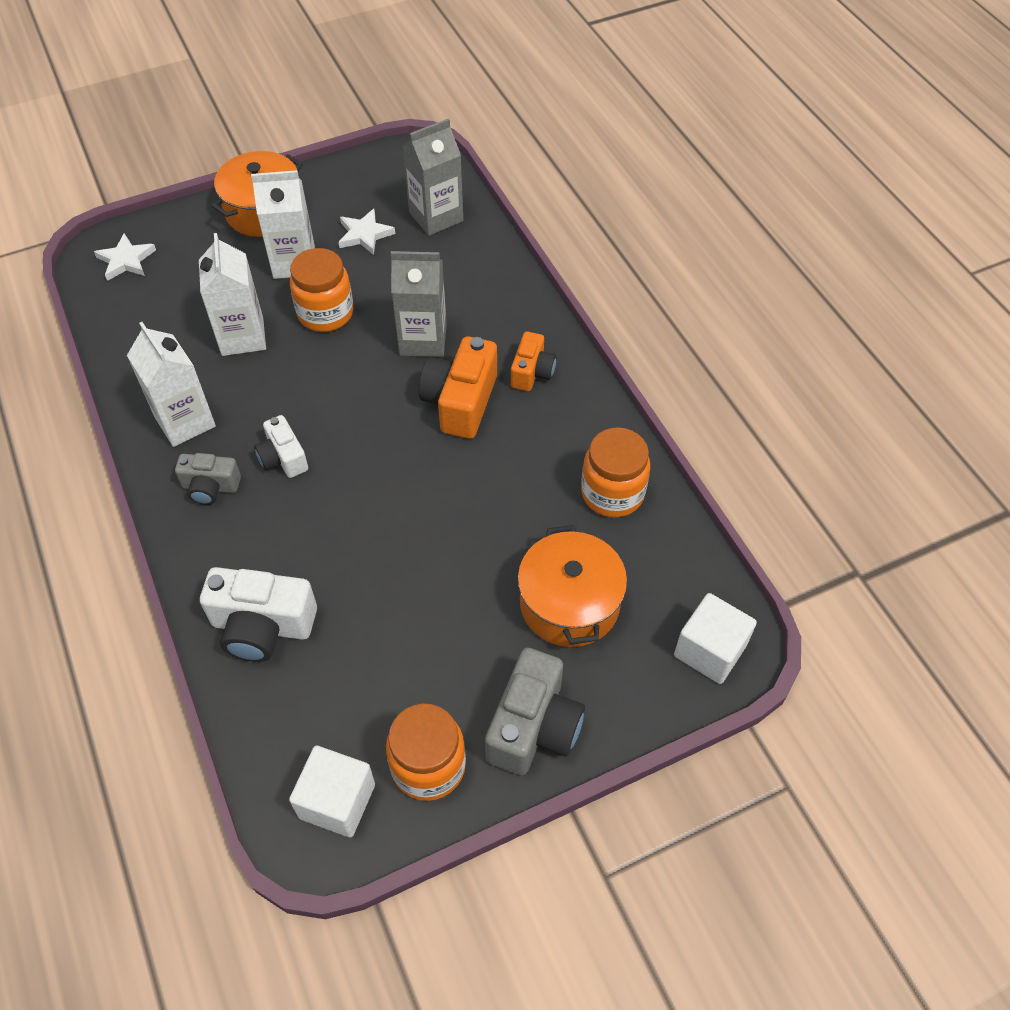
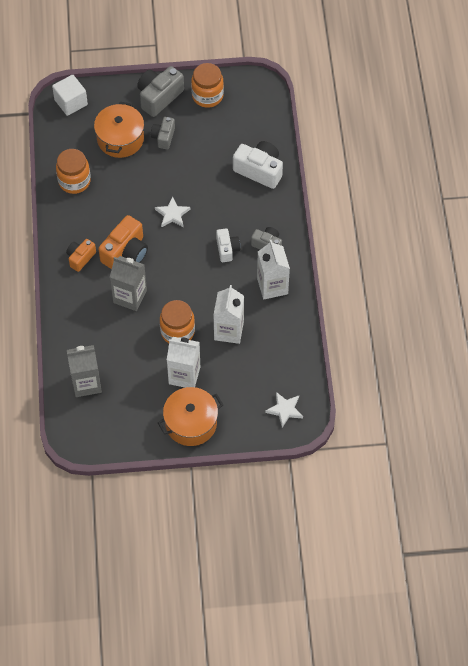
camera: 160 degrees left, 5 degrees up
white cube [289,745,375,837] -> none
white star [339,209,395,255] -> white star moved to [155,196,190,228]
none -> grey camera [151,117,175,149]

